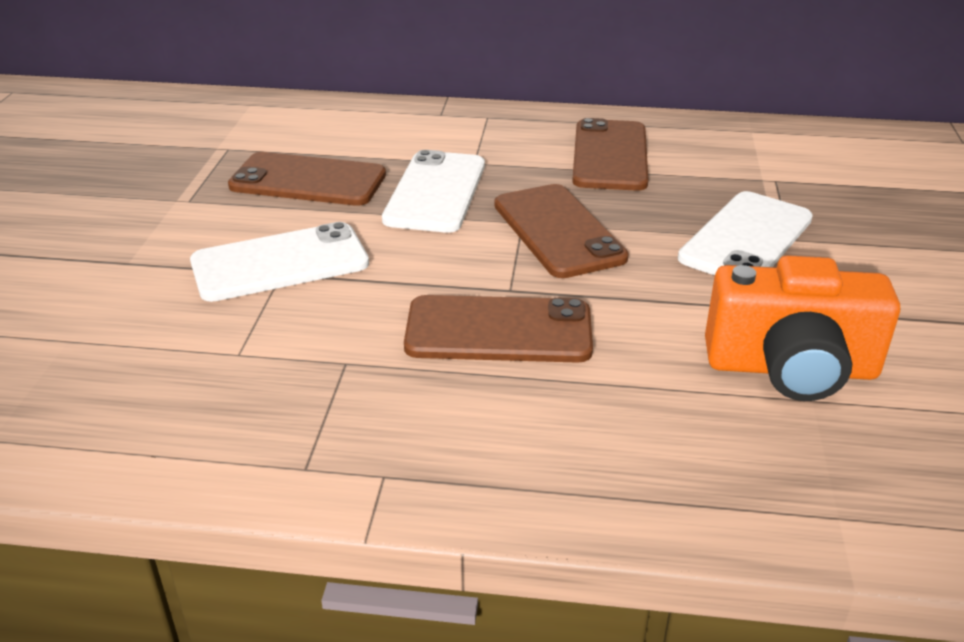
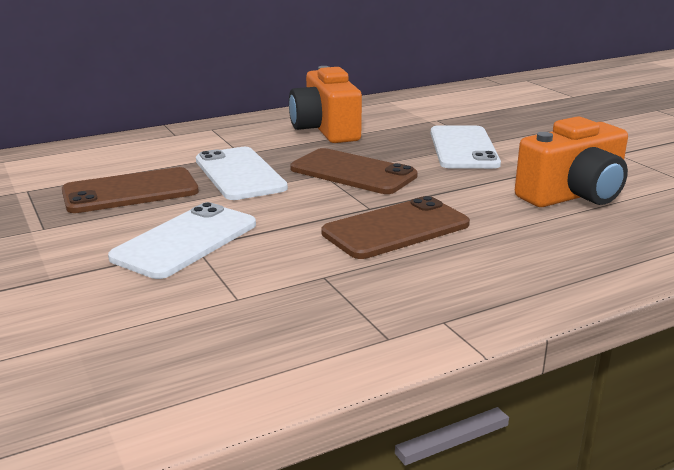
camera: 35 degrees left, 10 degrees down
brown phone [572,118,648,191] -> orange camera [289,66,362,143]

